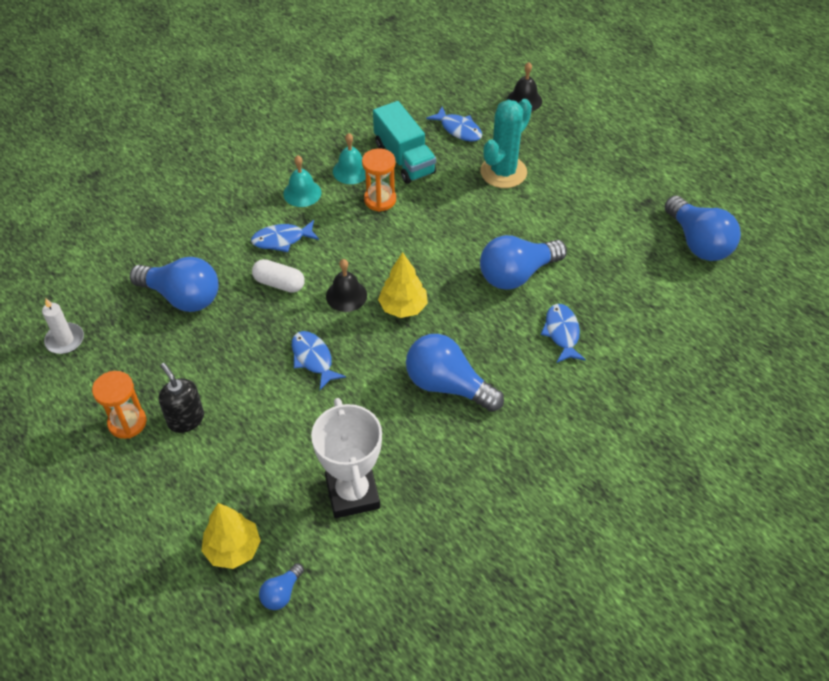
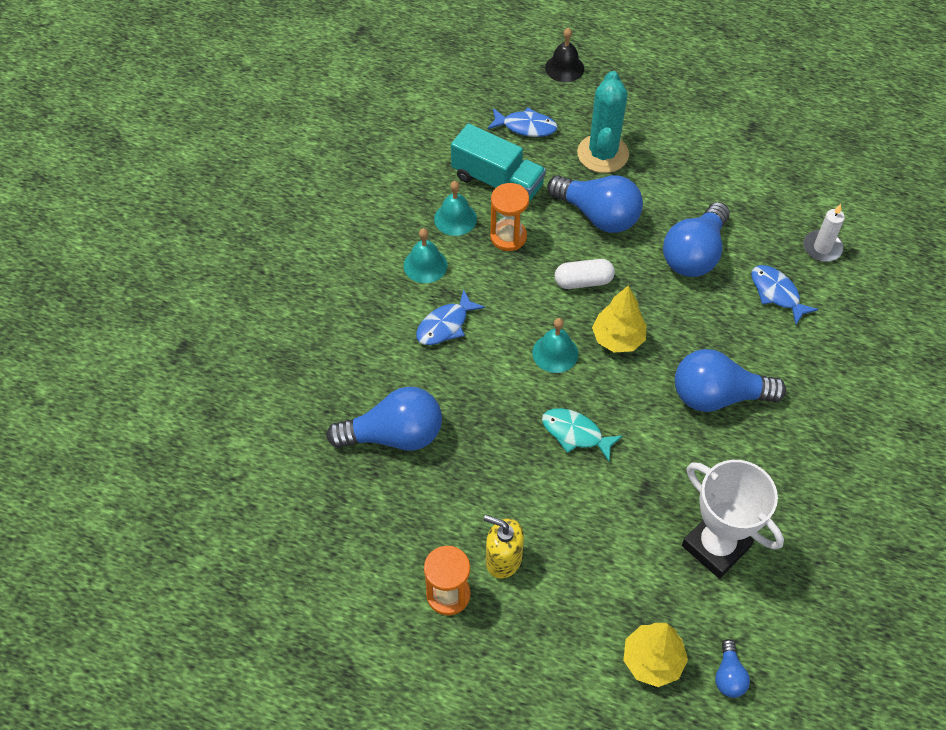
camera: 30 degrees left, 5 degrees up
white candle [42,298,84,354] -> white candle moved to [803,204,845,262]
black soap dispenser [159,363,204,433] -> yellow soap dispenser [484,515,524,579]
white capsule [252,259,305,293] -> white capsule moved to [555,259,615,289]
blue fish [292,331,346,390] -> turquoise fish [542,408,623,461]
black bell [326,259,367,312] -> turquoise bell [532,318,578,373]
blue light bulb [665,195,741,261] -> blue light bulb moved to [547,175,643,233]

